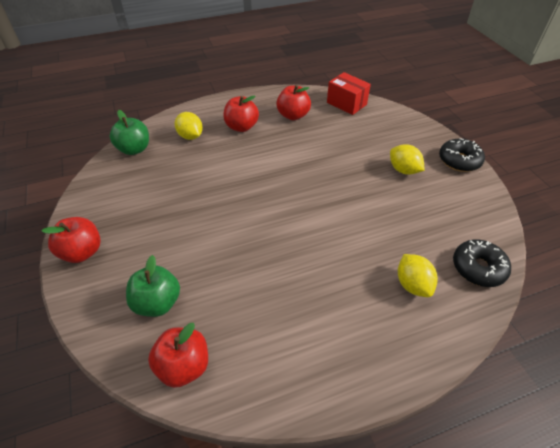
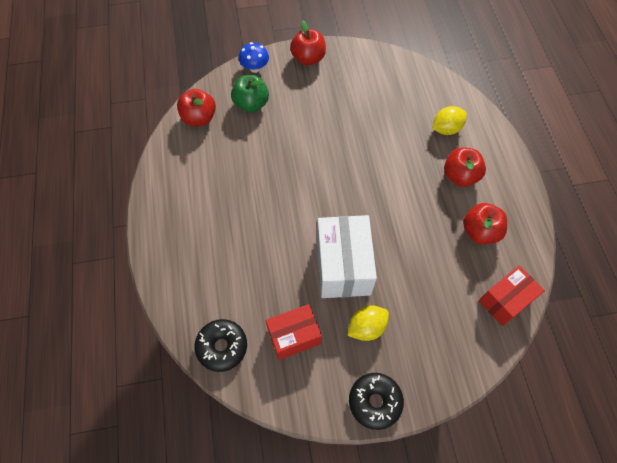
camera: 100 degrees right, 15 degrees up
green apple [110,110,149,155] -> none
yellow lemon [398,254,438,297] -> none
none -> blue mushroom [239,42,269,73]
none -> red box [266,304,322,360]
none -> white box [317,215,377,298]

